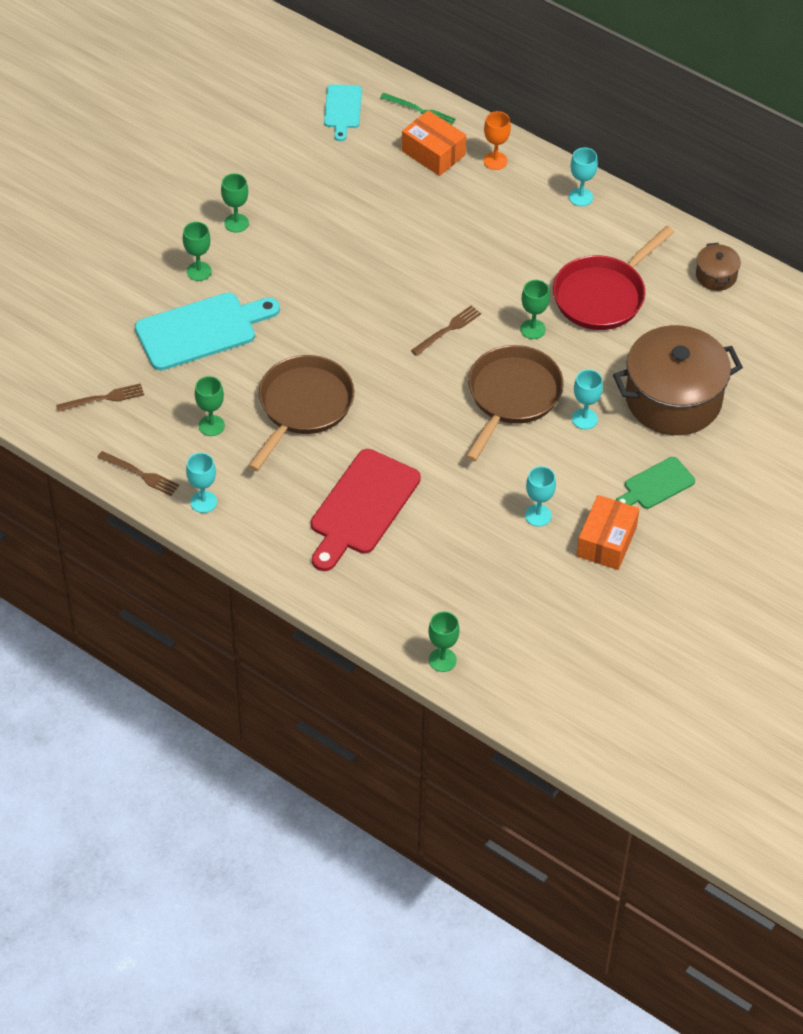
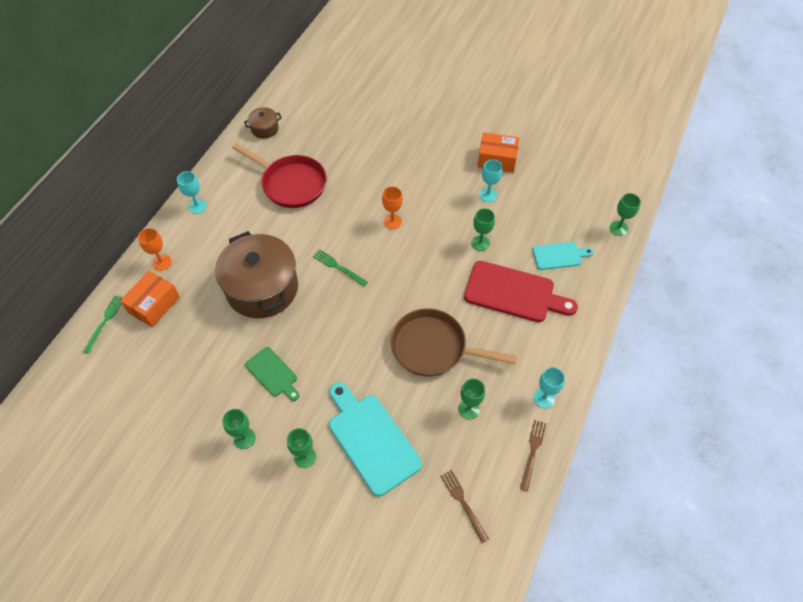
camera: 100 degrees left, 5 degrees up
turquoise cutting board [324,84,362,141] -> turquoise cutting board moved to [532,242,594,270]
brown fork [411,305,481,356] -> green fork [313,250,368,286]
brown pan [466,345,564,461] -> orange goblet [382,186,403,229]
green goblet [520,280,550,339] -> green goblet moved to [471,208,495,251]
turquoise goblet [572,370,603,429] -> none
brown pot [613,325,743,435] -> brown pot moved to [215,231,298,318]
green cutting board [616,457,695,509] -> green cutting board moved to [245,347,300,401]

